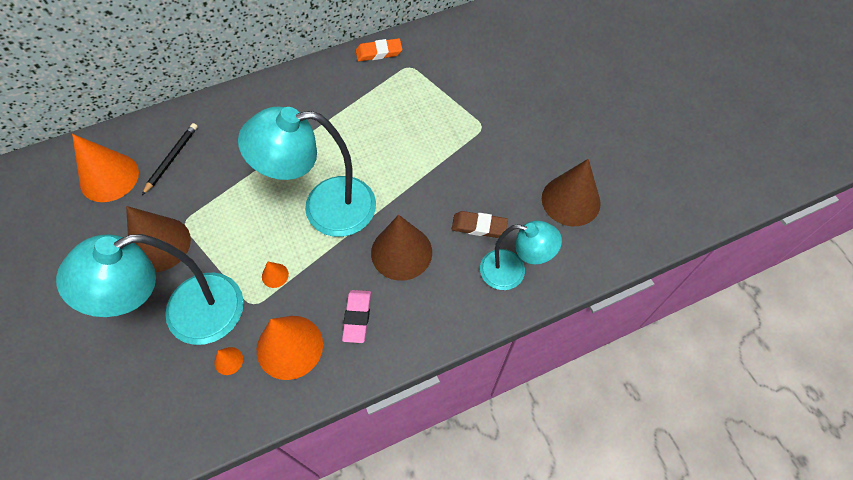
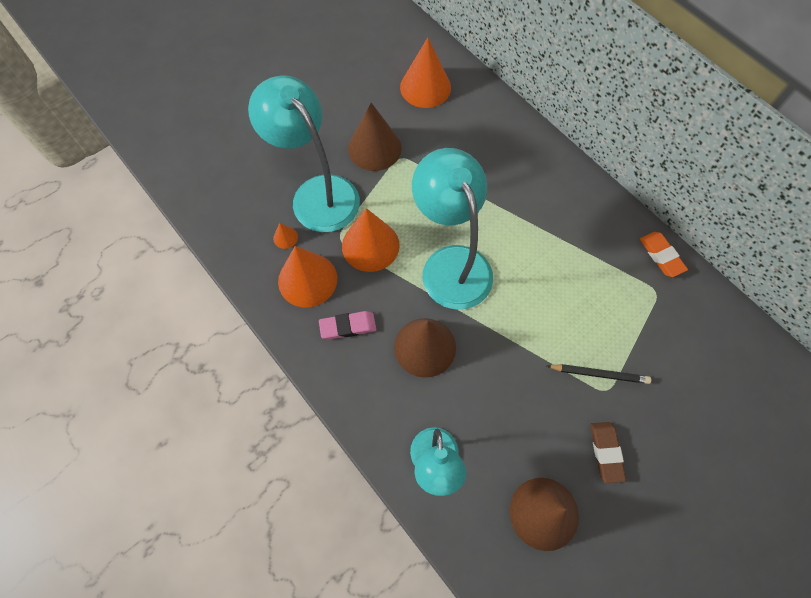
camera: 75 degrees right, 5 degrees up
black pencil [142,123,198,195] -> black pencil moved to [547,364,651,384]
orange cone [262,261,289,288] -> orange cone [342,208,400,272], size x2.34
brown eraser [452,211,508,238] -> brown eraser moved to [590,422,626,483]

